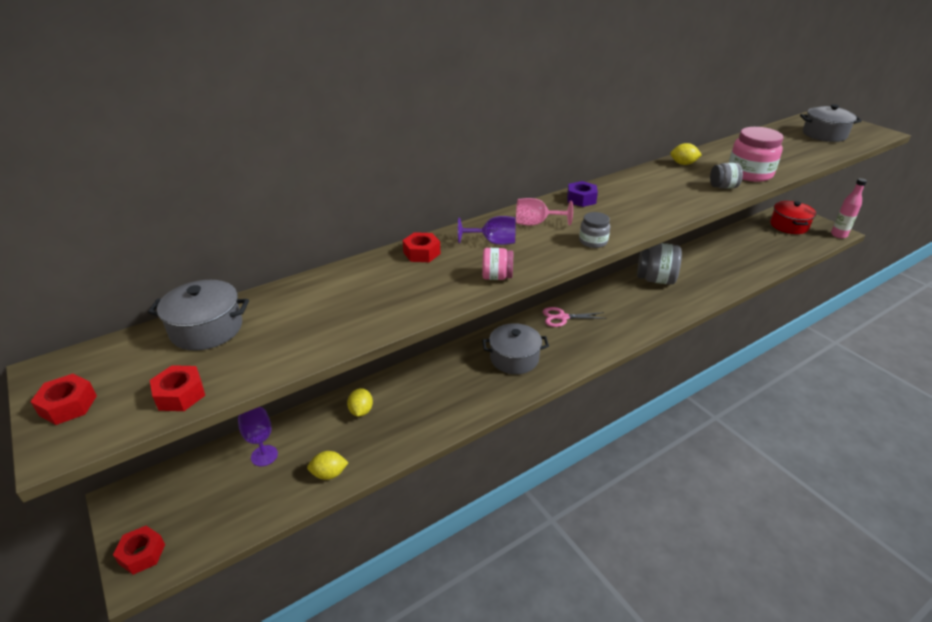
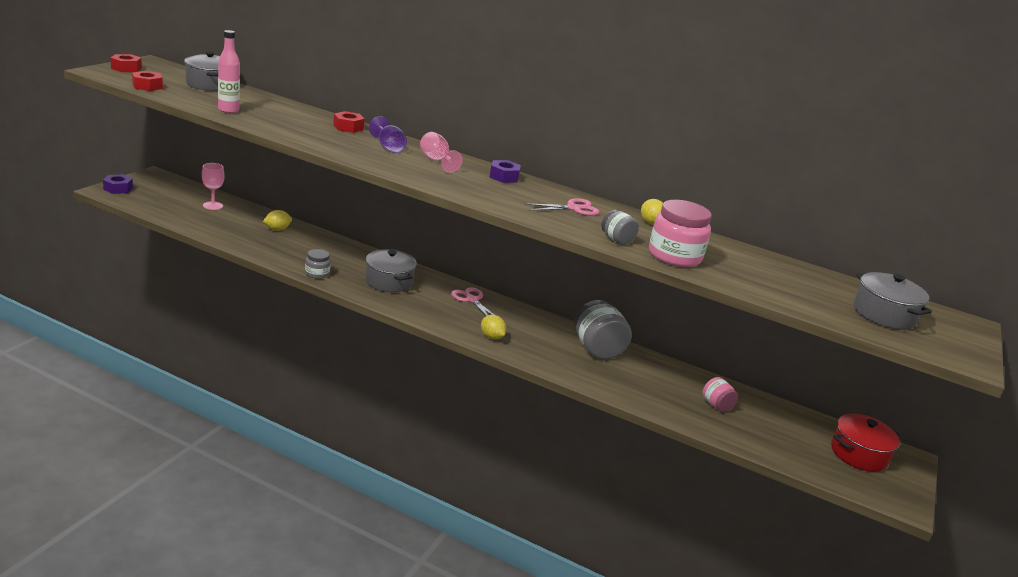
camera: 55 degrees right, 10 degrees down
red nut [113,526,165,575] -> purple nut [103,174,133,194]
purple goblet [238,407,278,466] -> pink goblet [202,163,225,210]
yellow lemon [307,451,349,480] -> yellow lemon moved to [481,315,506,339]
pink jar [482,248,513,280] -> pink jar moved to [702,377,738,412]
grey jar [579,212,610,248] -> grey jar moved to [305,249,331,279]
pink bottle [831,178,867,238] -> pink bottle moved to [218,30,240,113]
none -> pink scissors [525,198,599,216]

